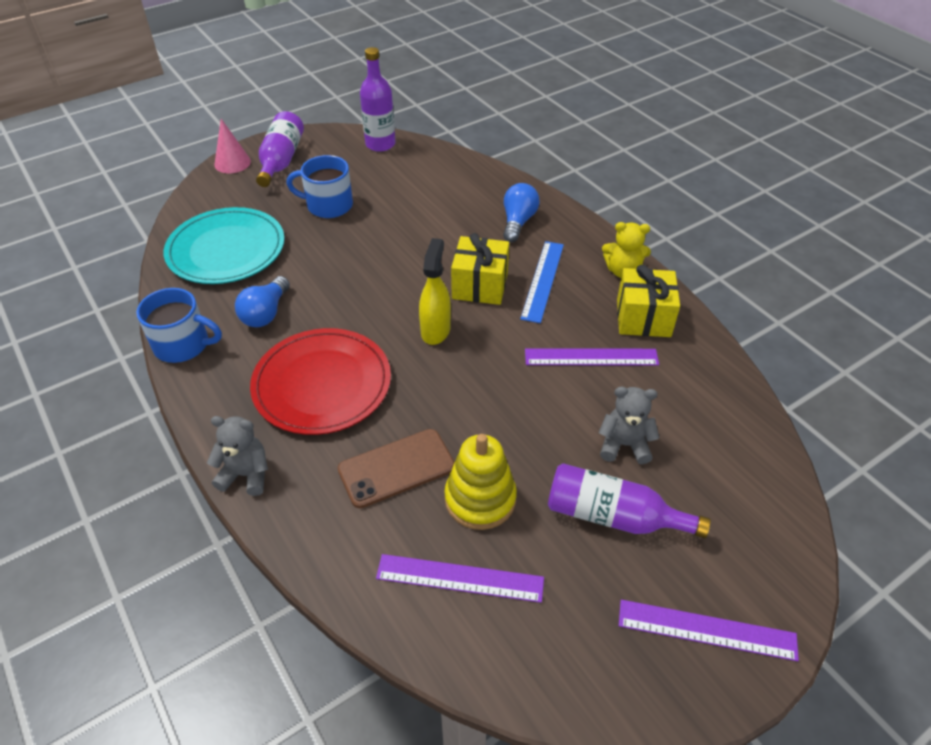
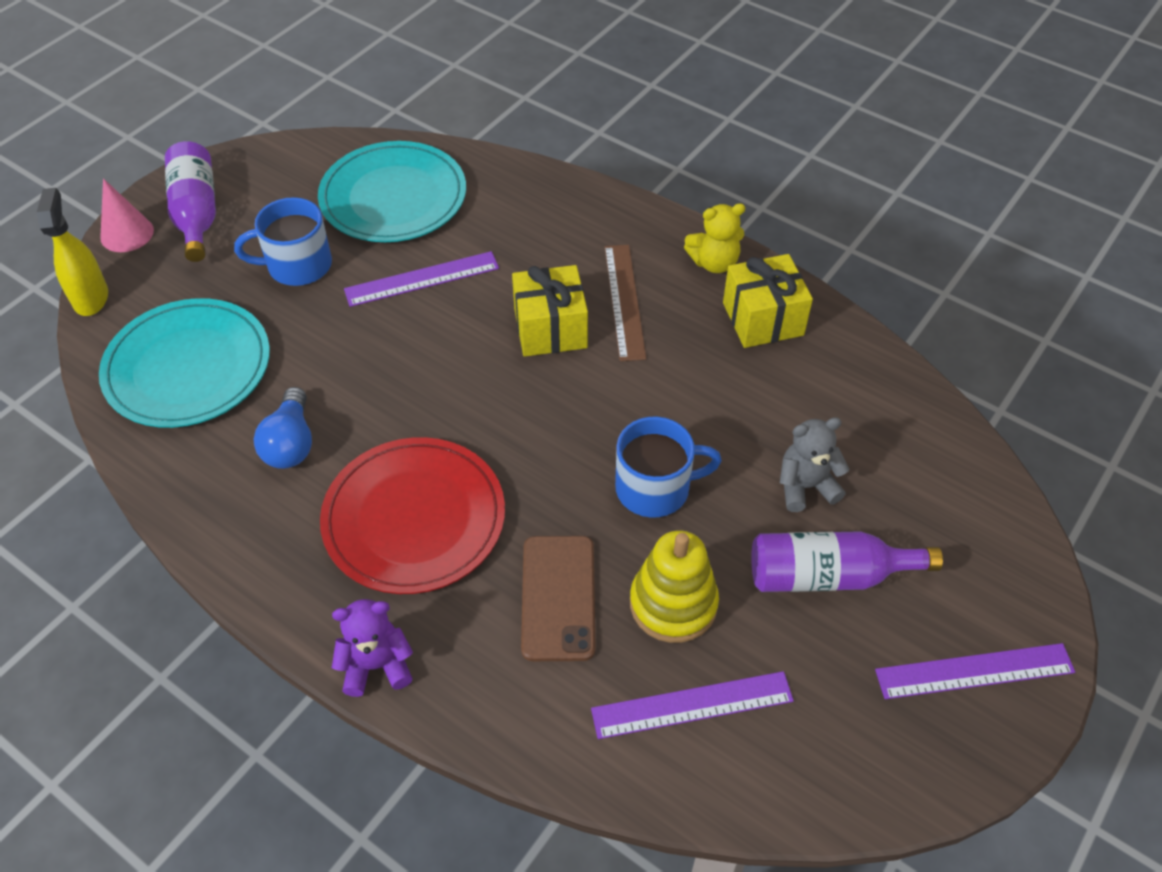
camera: 20 degrees left, 5 degrees up
blue mug [136,288,222,363] -> blue mug moved to [615,417,722,518]
grey teddy bear [207,416,268,496] -> purple teddy bear [332,599,413,697]
brown phone [338,429,455,508] -> brown phone turned 45 degrees counterclockwise [521,536,596,661]
purple bottle [360,47,396,152] -> none
yellow spray bottle [419,238,451,345] -> yellow spray bottle moved to [37,188,108,316]
blue light bulb [503,183,540,242] -> none
blue ruler [520,241,564,323] -> brown ruler [604,245,646,361]
purple ruler [525,348,659,366] -> purple ruler moved to [344,251,499,307]
none -> turquoise plate [318,141,466,242]

